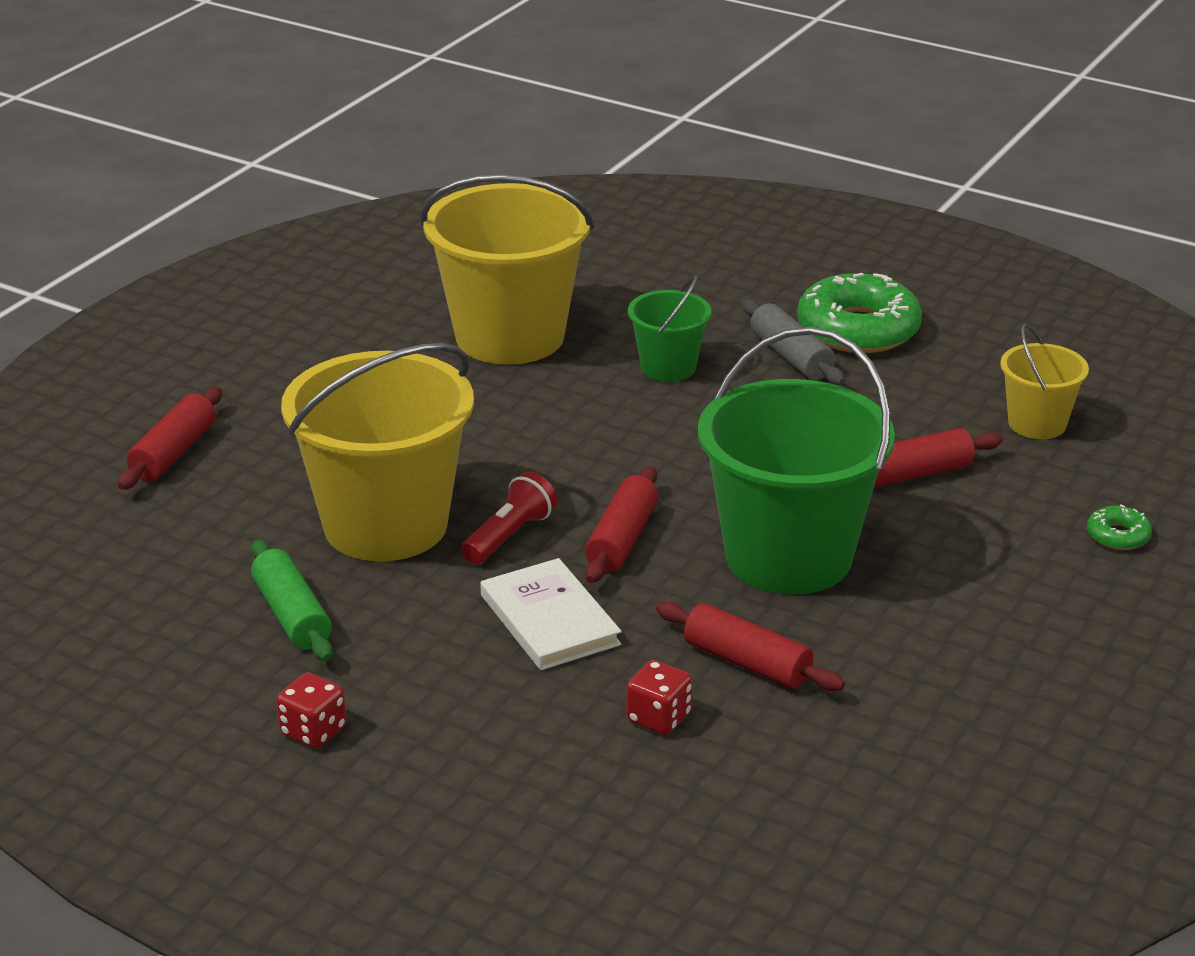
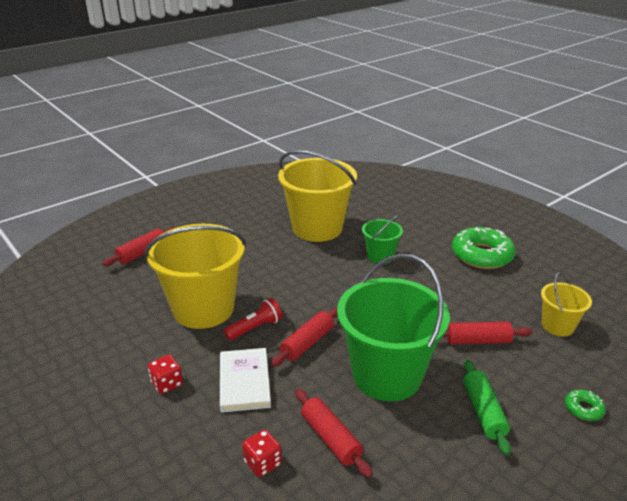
camera: 20 degrees right, 0 degrees up
green rolling pin [251,540,333,661] -> green rolling pin moved to [463,360,511,455]
red dice [276,672,346,748] -> red dice moved to [148,354,183,394]
grey rolling pin [742,300,845,385] -> none

